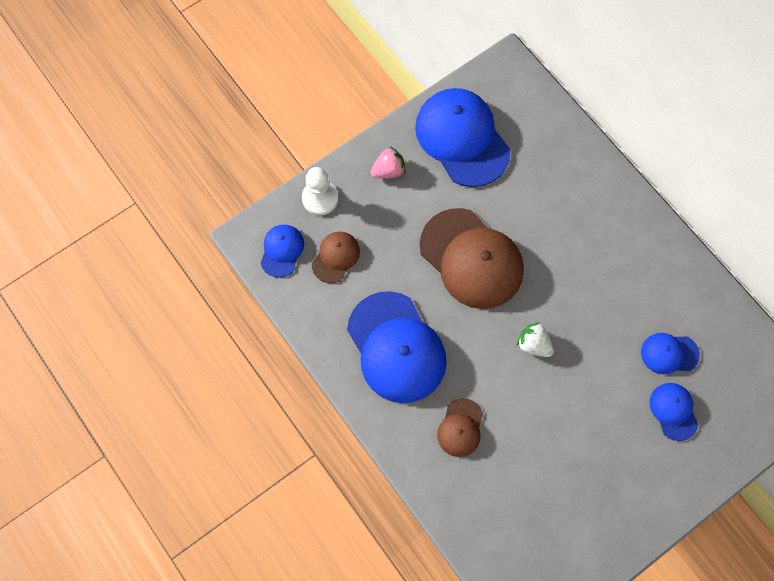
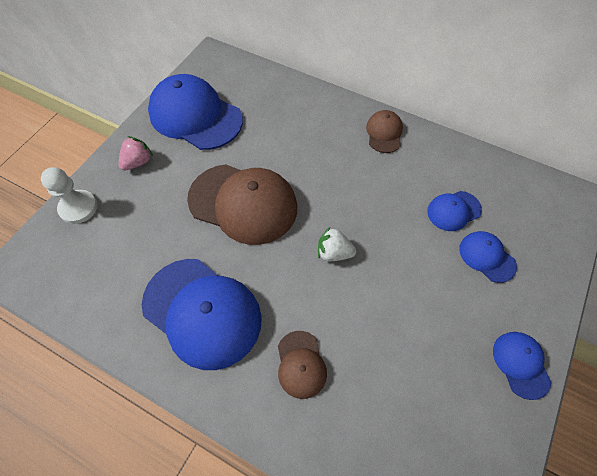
camera: 25 degrees left, 10 degrees down
blue cap [260,224,304,278] -> blue cap moved to [493,332,551,400]
brown cap [312,231,360,283] -> brown cap moved to [366,110,403,153]

